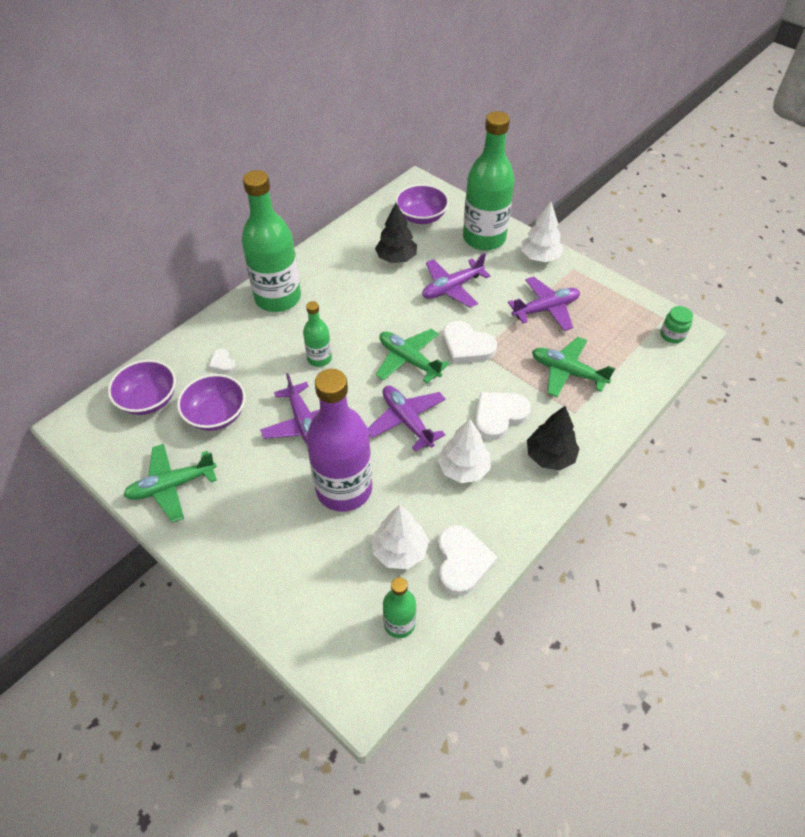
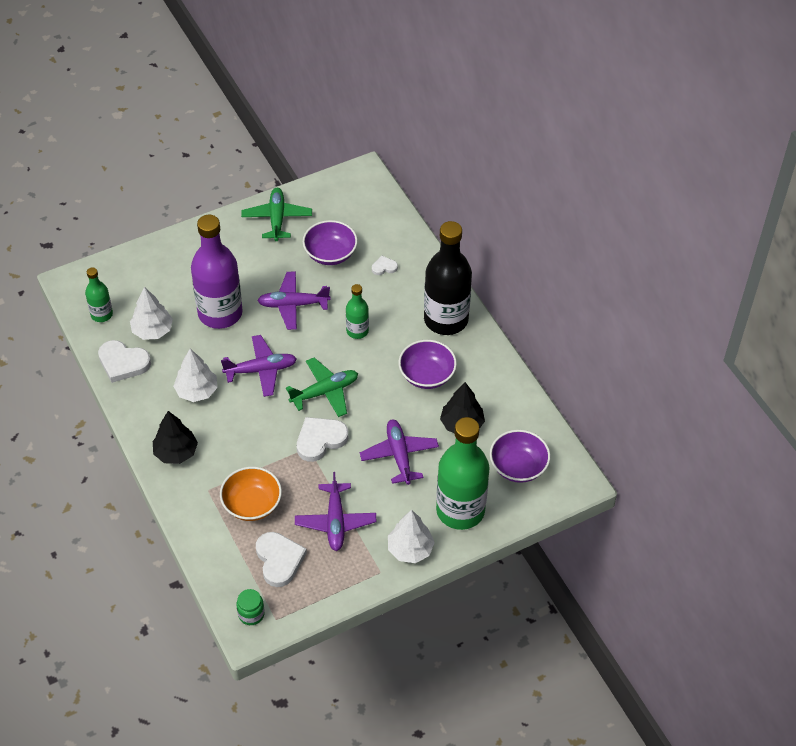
camera: 110 degrees right, 0 degrees up
purple bowl [108,360,176,415] -> purple bowl moved to [398,340,457,389]
green bottle [242,170,301,312] -> black bottle [424,221,472,335]
white heart [475,392,531,440] -> white heart moved to [256,532,307,587]
green plane [532,337,615,397] -> orange bowl [220,467,282,521]

